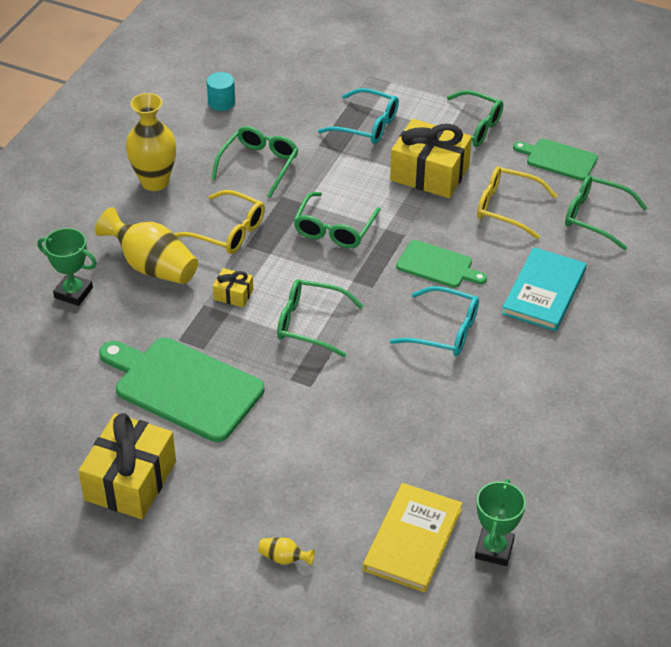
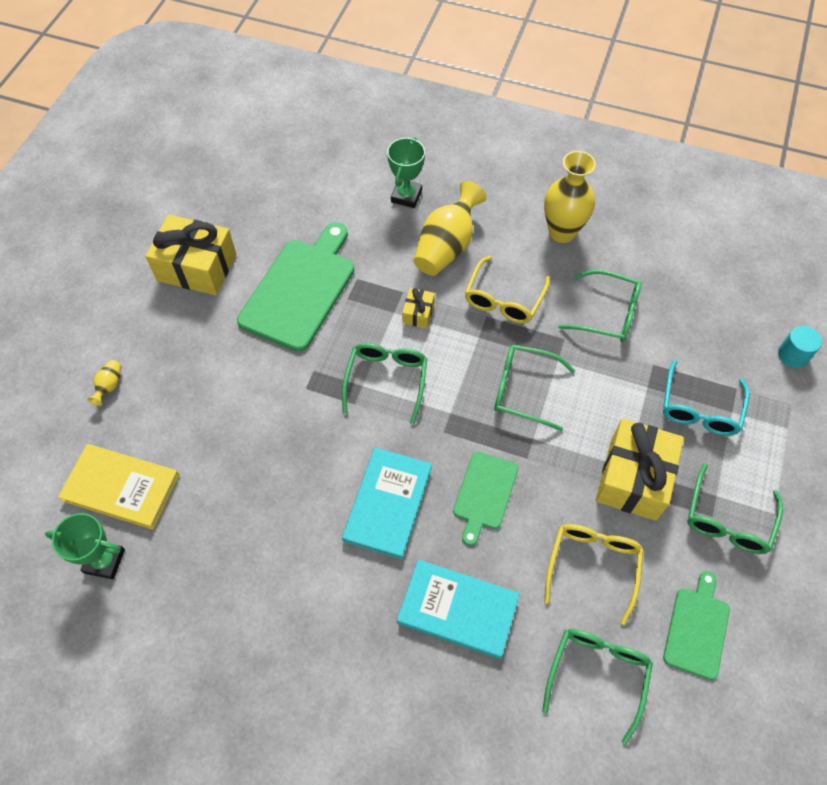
camera: 85 degrees right, 15 degrees up
turquoise cylinder [207,72,235,111] -> turquoise cylinder moved to [778,326,822,368]
turquoise glasses [390,286,479,356] -> turquoise book [342,448,432,559]

